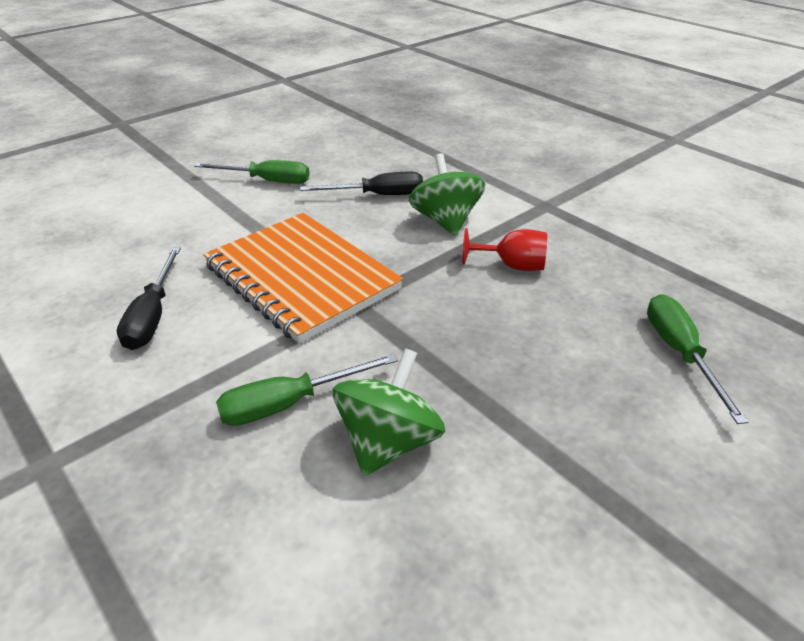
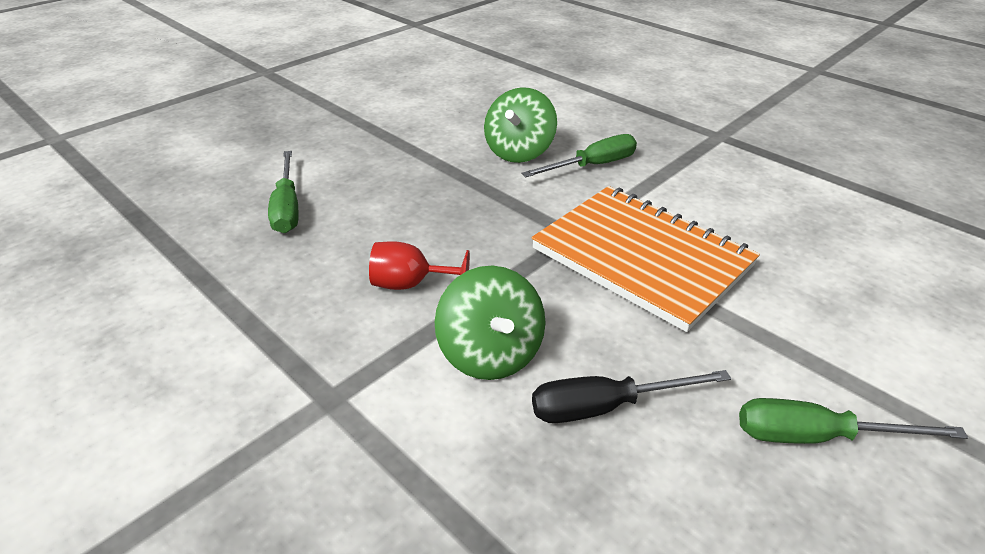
camera: 175 degrees right, 0 degrees up
black screwdriver [117,247,181,350] -> none

